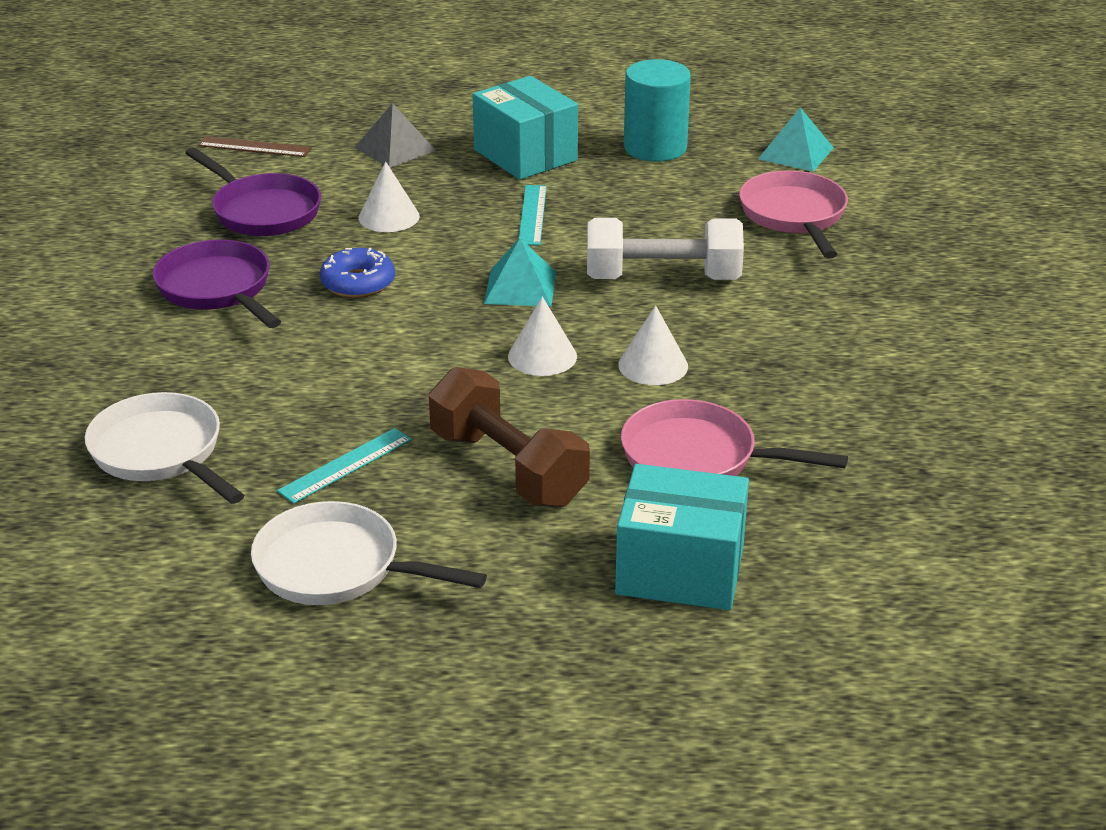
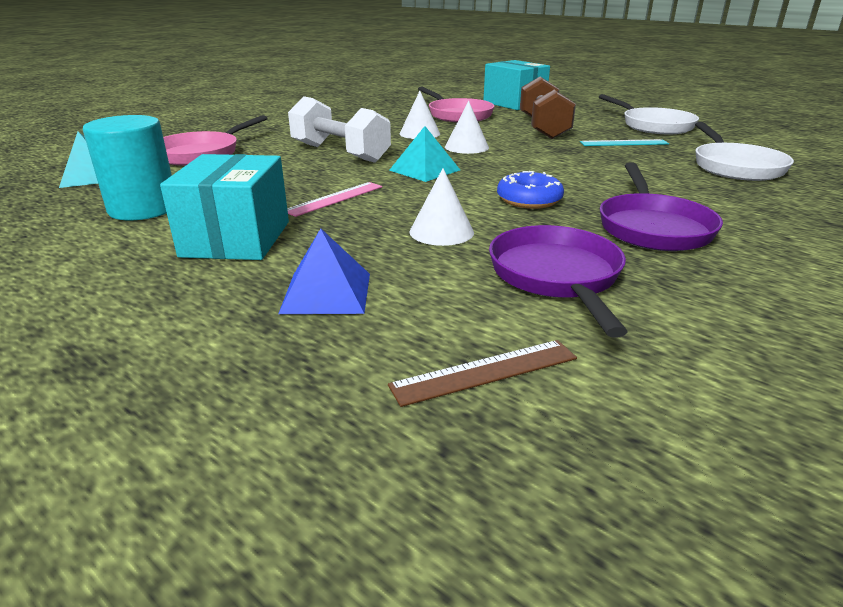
camera: 140 degrees left, 5 degrees down
brown ruler [198,136,312,157] -> brown ruler turned 75 degrees counterclockwise [388,340,577,407]
grey pyramid [355,103,436,168] -> blue pyramid [278,228,370,314]
turquoise ruler [519,185,547,246] -> pink ruler [287,182,382,217]

